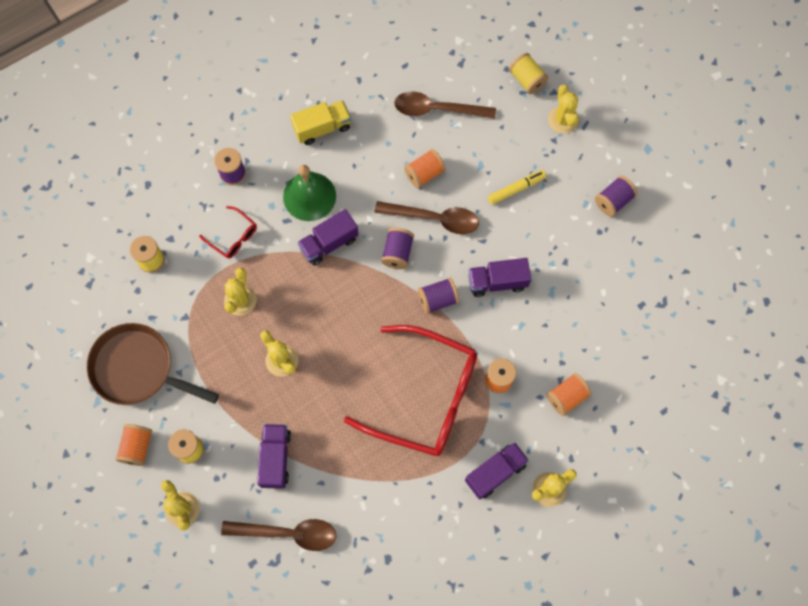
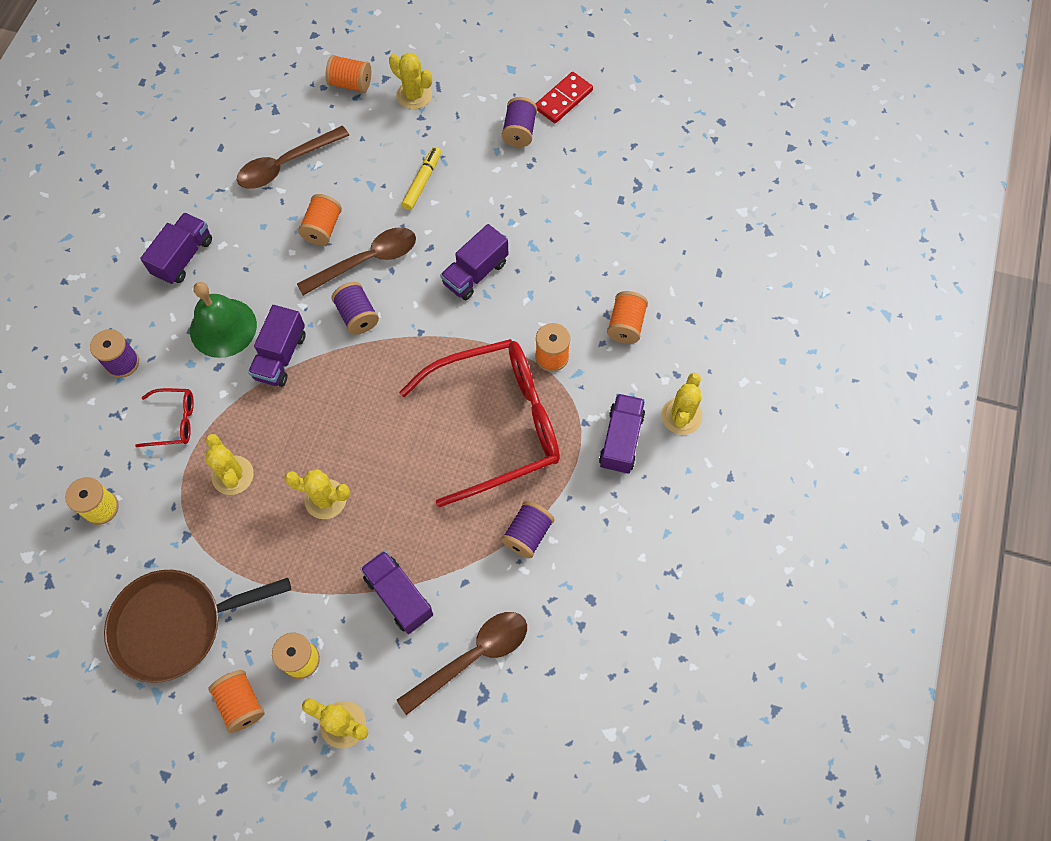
camera: 40 degrees left, 5 degrees down
yellow truck [290,100,351,145] -> purple truck [140,212,212,285]
purple spool [418,278,459,314] -> purple spool moved to [501,501,555,558]
yellow spool [509,53,548,94] -> orange spool [326,55,371,93]
none -> red domino [535,72,593,123]

